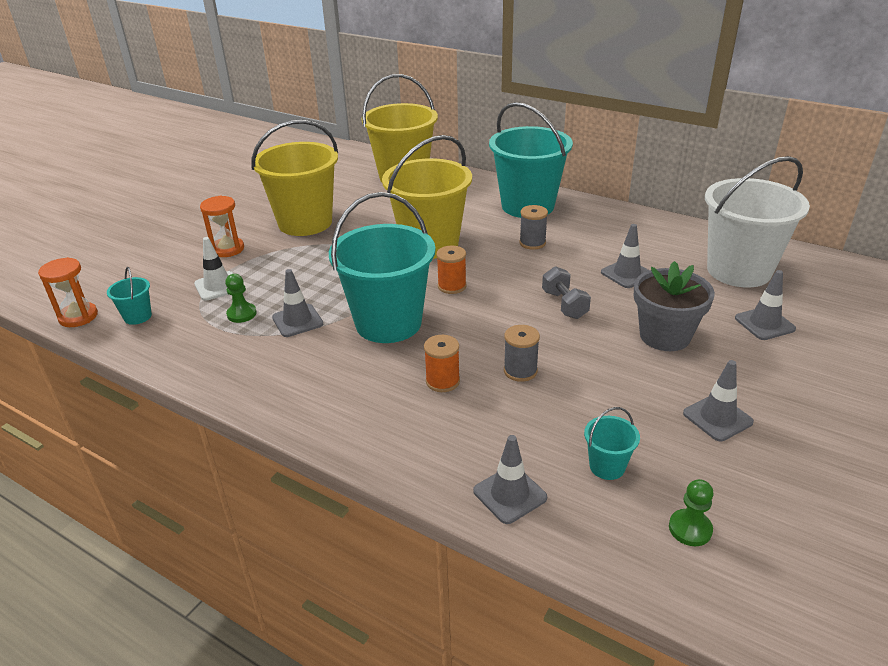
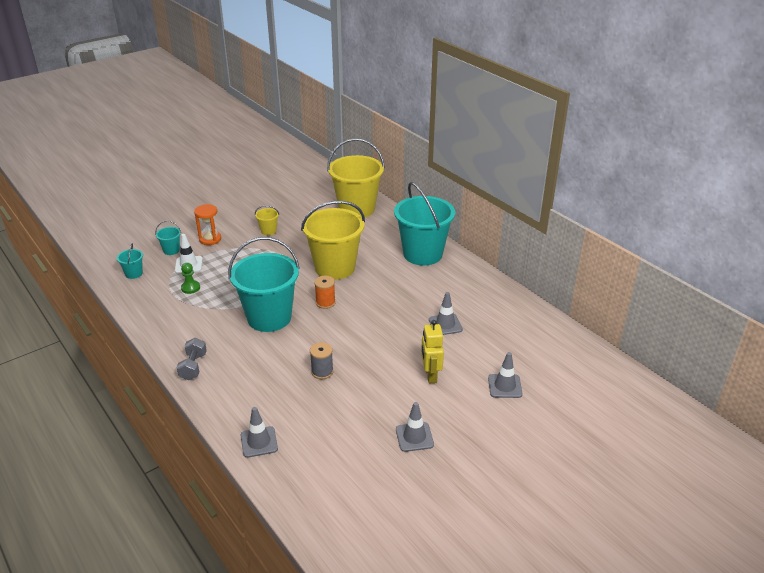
camera: 20 degrees right, 0 degrees up
orange hourglass [38,257,98,327] -> none
yellow bucket [251,120,338,236] -> yellow bucket [255,206,279,235], size x0.41
grey traffic cone [272,269,323,337] -> none
orange spool [424,335,460,392] -> none
grey spool [519,205,548,250] -> none
grey dumbbell [542,266,591,319] -> grey dumbbell moved to [177,338,207,380]
turquoise bucket [584,407,640,480] -> turquoise bucket moved to [155,221,181,255]
grey flower pot [634,261,715,351] -> yellow robot [421,320,444,384]
green pawn [669,479,714,546] -> none
white bucket [705,156,810,288] -> none

